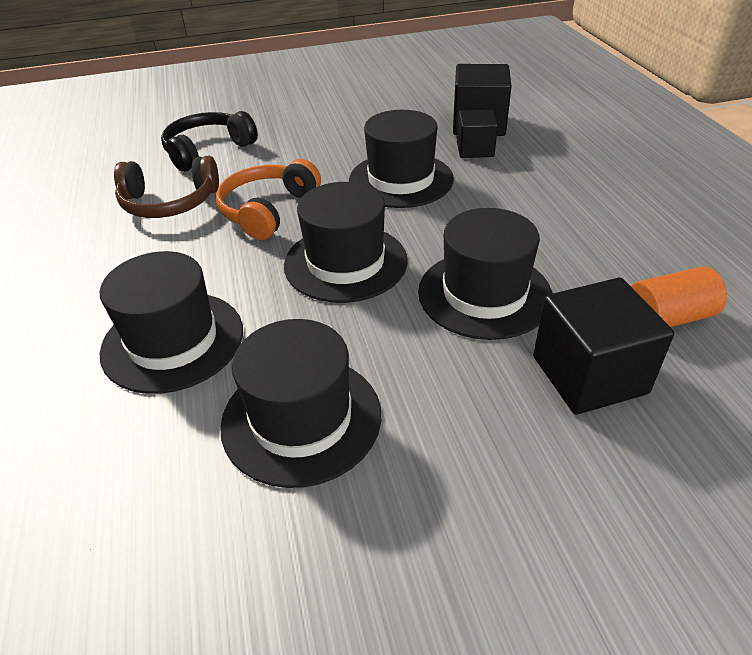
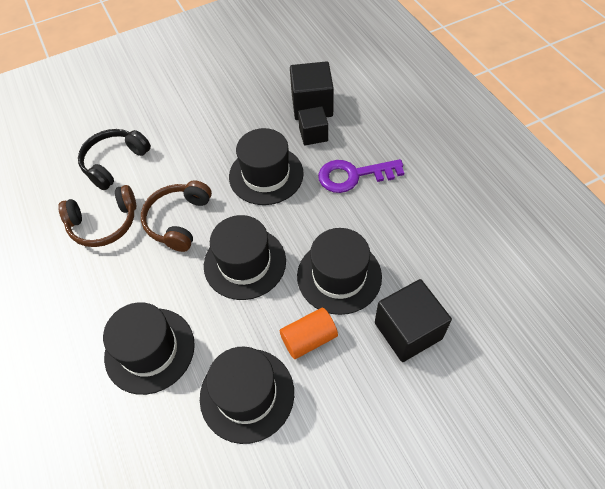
camera: 10 degrees left, 15 degrees up
orange headphones [216,159,321,240] -> brown headphones [141,180,212,252]
orange cylinder [631,266,727,327] -> orange cylinder moved to [280,308,338,359]
none -> purple key [318,159,404,193]

